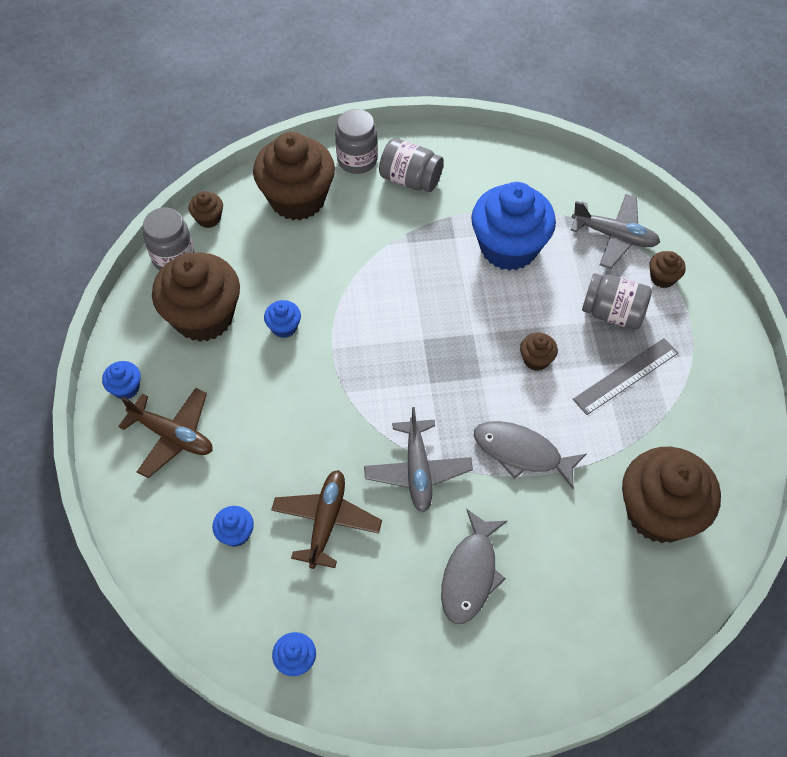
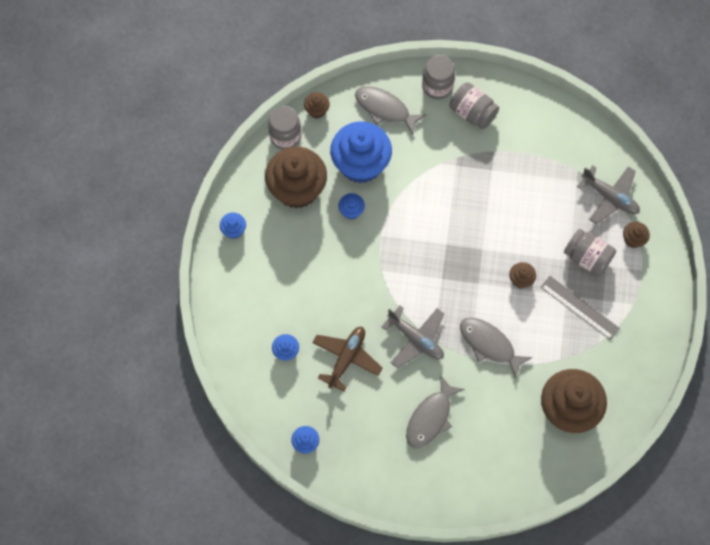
camera: 15 degrees right, 10 degrees up
brown plane [118,388,212,478] -> none
brown cupcake [253,132,335,220] -> grey fish [355,86,426,135]
grey plane [364,407,473,513] -> grey plane turned 60 degrees counterclockwise [381,306,444,368]
blue cupcake [471,182,556,271] -> blue cupcake moved to [330,122,392,183]
grey ruler [573,338,678,415] -> grey ruler turned 60 degrees clockwise [541,276,620,340]

